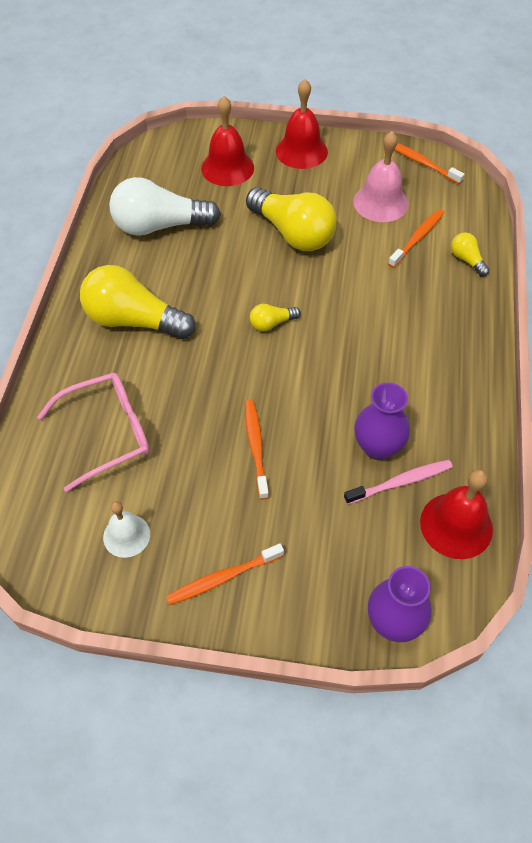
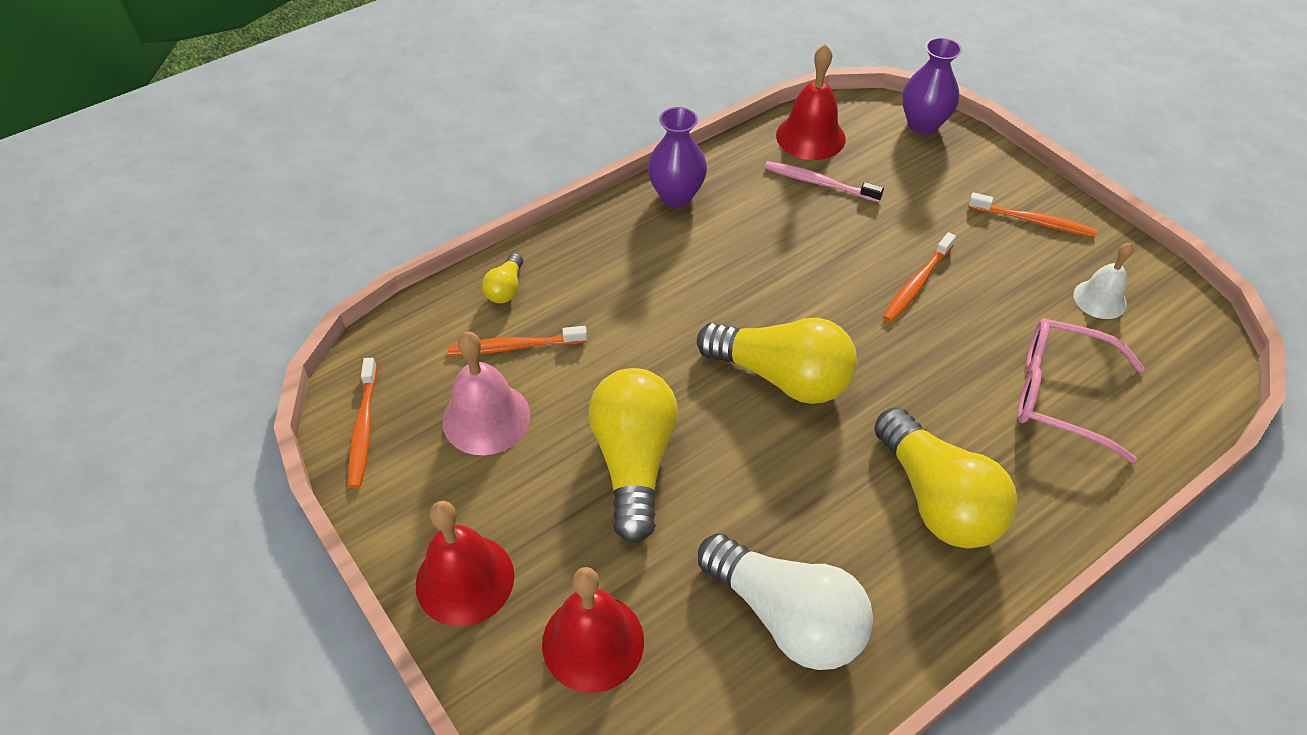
camera: 135 degrees left, 5 degrees down
yellow light bulb [250,304,301,332] -> yellow light bulb [697,318,857,404], size x2.19
purple vase [354,383,410,460] -> purple vase moved to [647,107,707,207]

